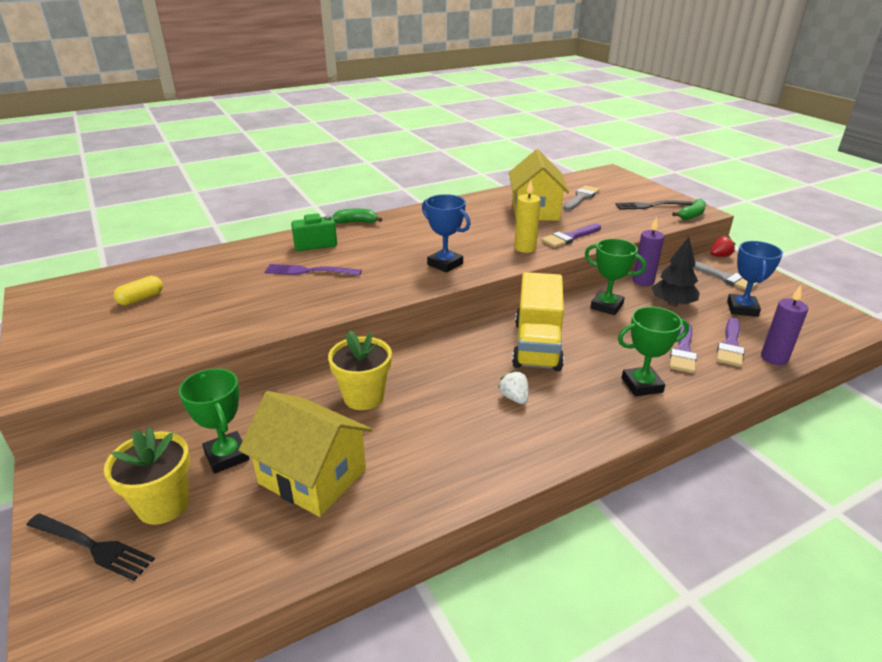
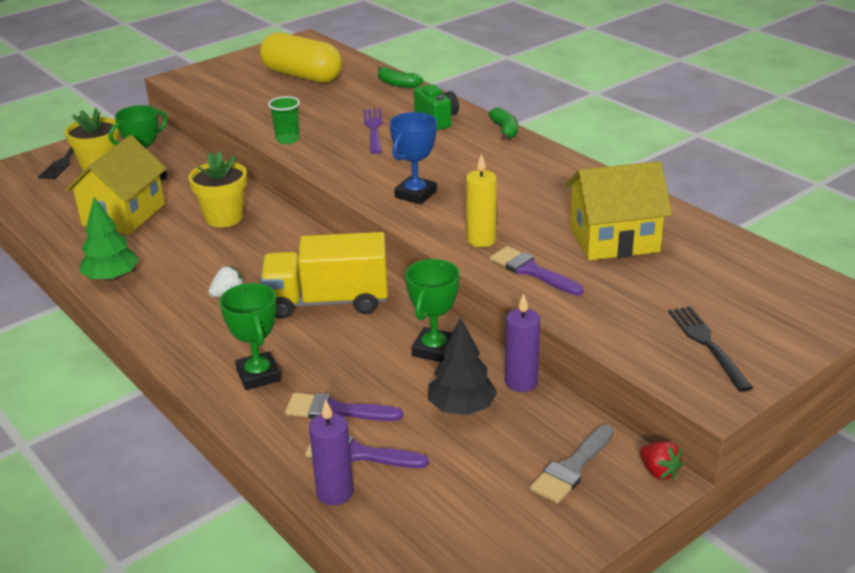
camera: 80 degrees right, 0 degrees up
yellow capsule [114,276,163,305] -> yellow capsule [260,32,342,83], size x2.25
grey brush [563,185,600,211] -> none
green banana [672,199,706,220] -> green banana moved to [378,67,423,88]
blue trophy [727,241,783,317] -> none
none -> green tree [80,197,139,281]
none -> green cup [268,96,300,144]

